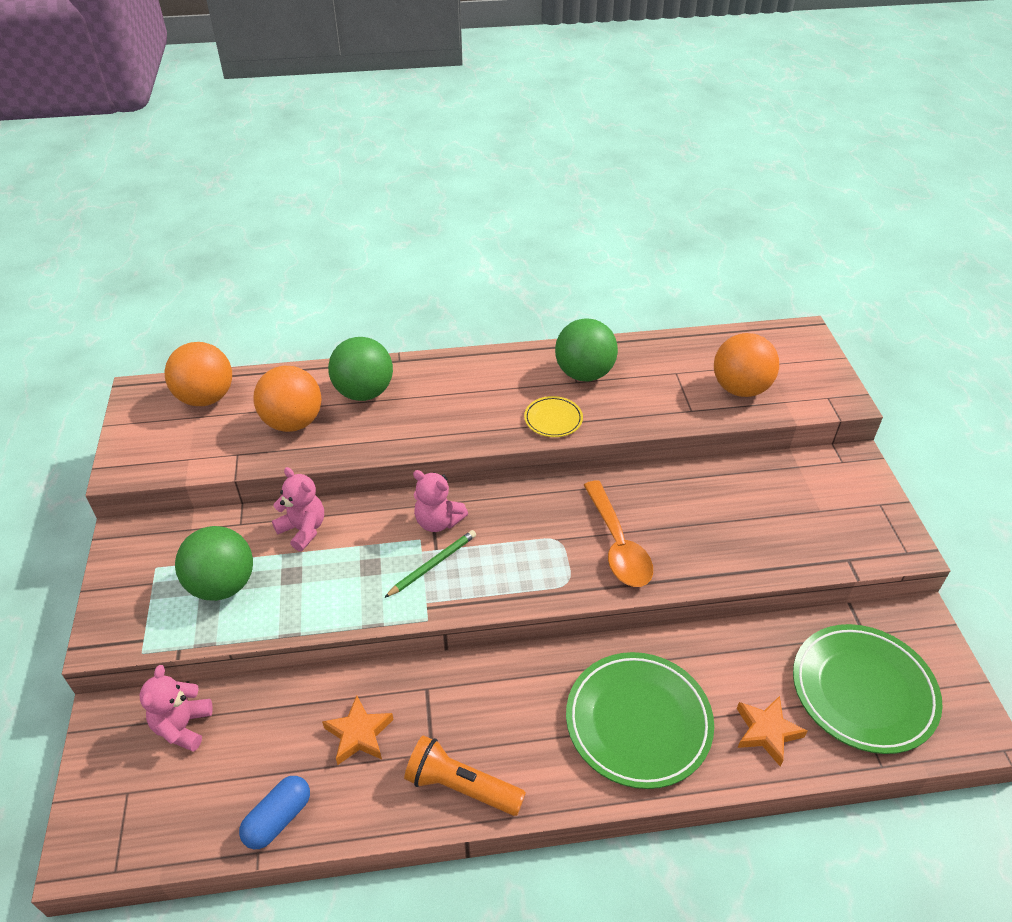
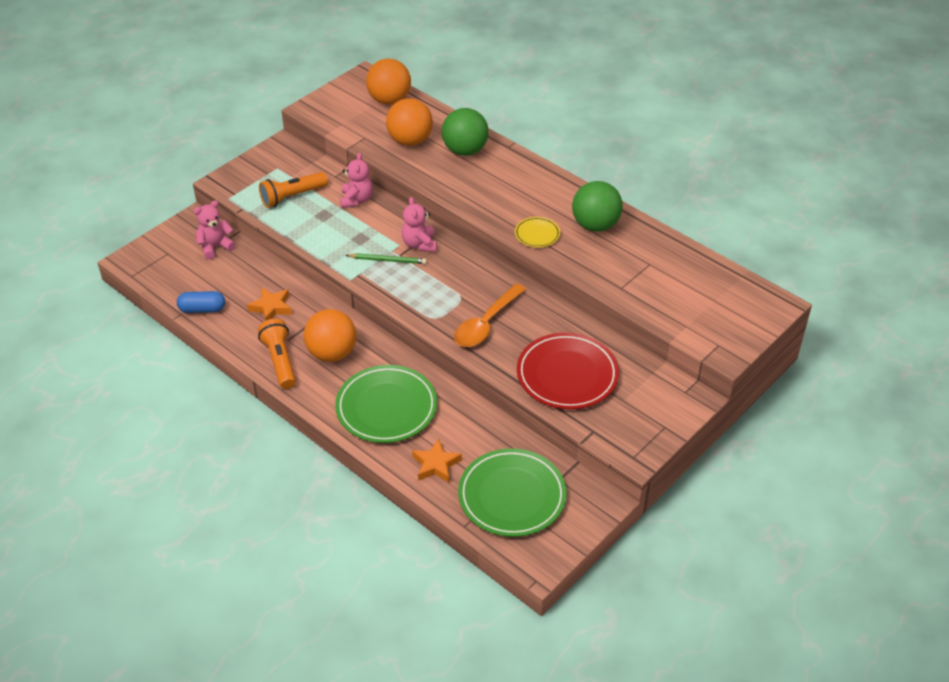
camera: 50 degrees right, 0 degrees up
green ball [175,526,253,601] -> orange flashlight [259,172,328,208]
orange ball [714,333,779,397] -> orange ball moved to [304,309,357,362]
none -> red plate [517,333,619,409]

